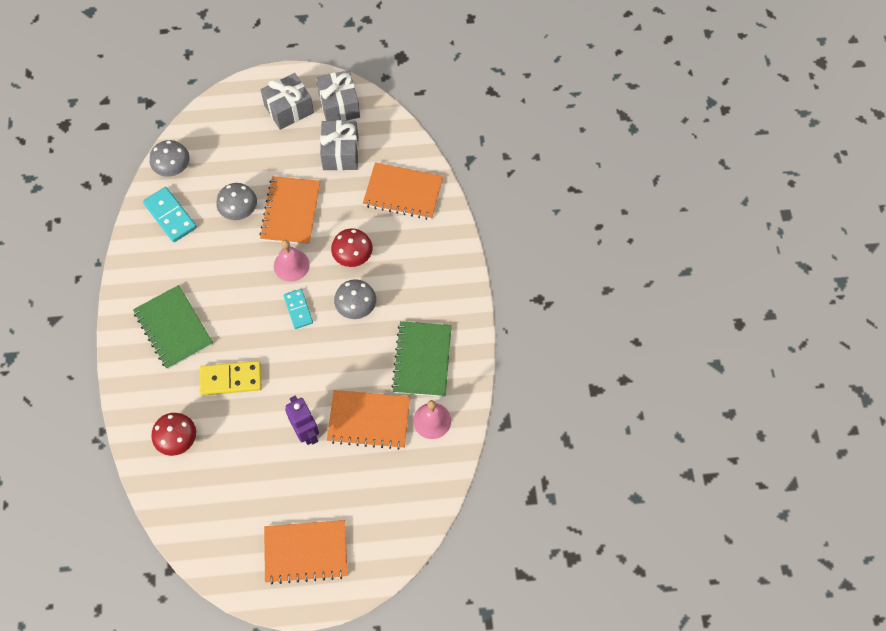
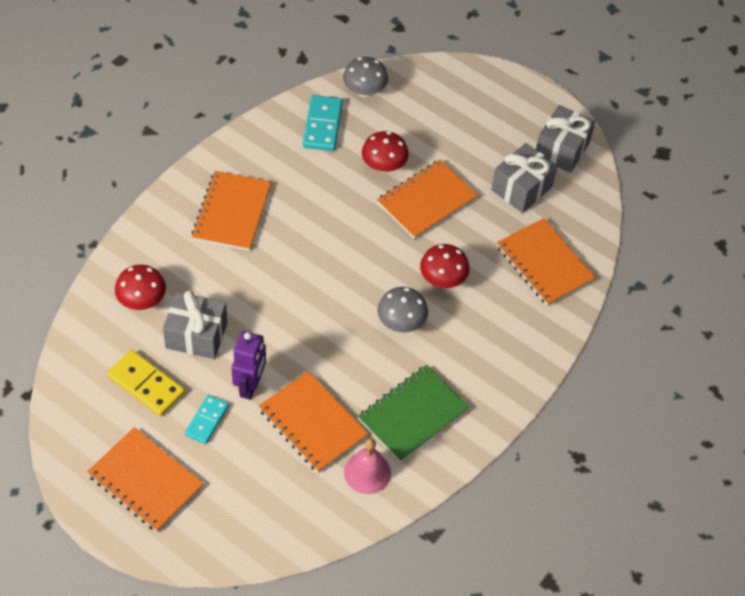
camera: 40 degrees right, 10 degrees down
green notebook [133,285,213,369] -> orange notebook [191,171,271,251]
yellow domino [200,361,262,396] -> yellow domino moved to [107,350,185,416]
grey mushroom [216,183,257,220] -> red mushroom [362,131,409,173]
grey gift [260,73,314,130] -> grey gift moved to [163,290,227,359]
pink bell [274,240,310,282] -> none
turquoise domino [284,289,313,329] -> turquoise domino moved to [185,395,229,444]

